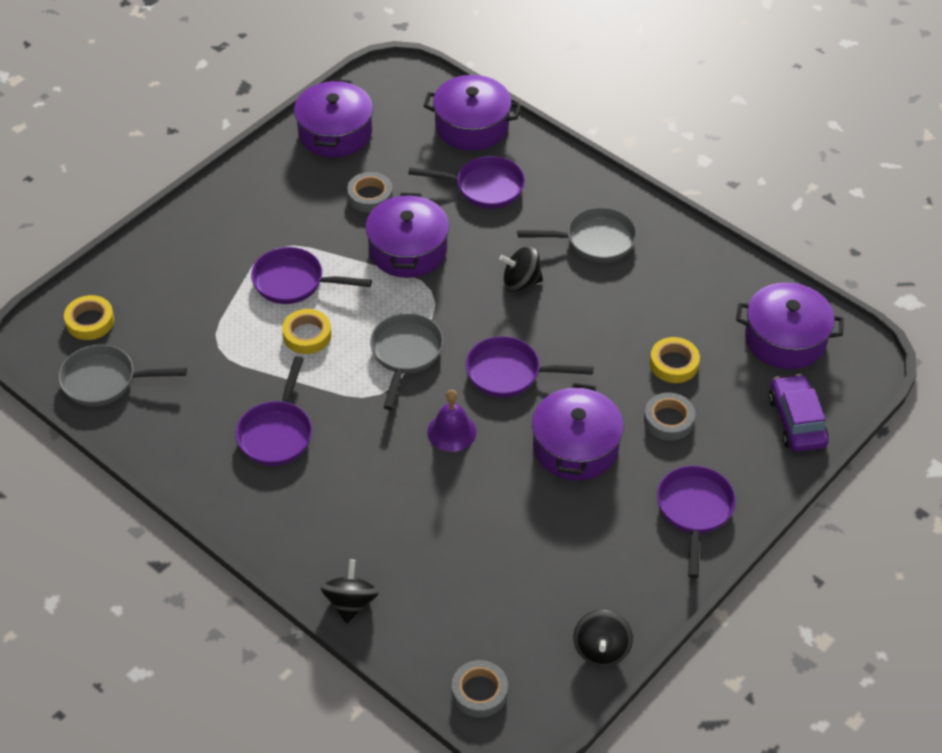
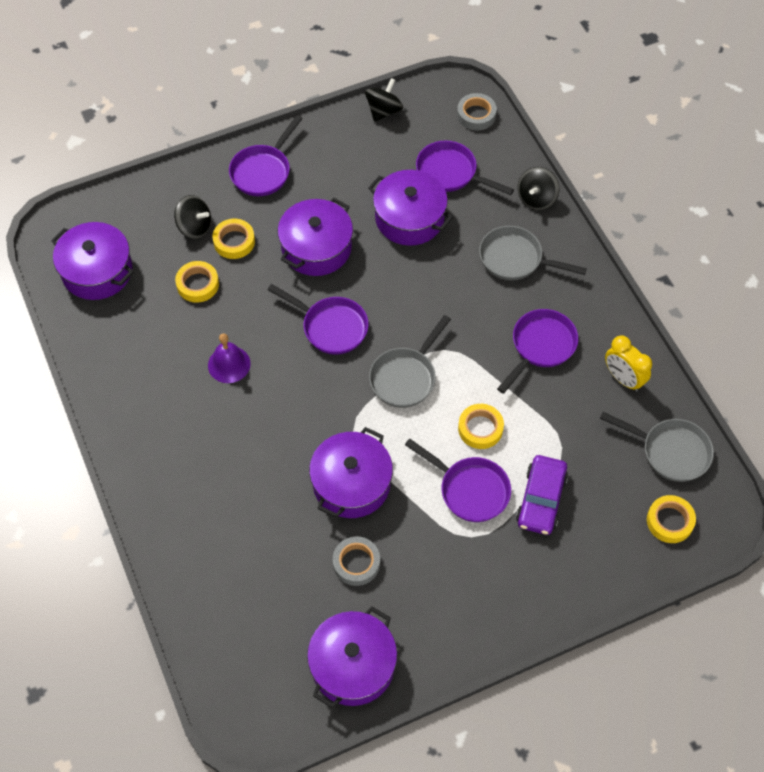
camera: 155 degrees left, 10 degrees up
purple pan [408,156,525,209] -> purple pan moved to [416,140,514,195]
purple pot [424,75,521,151] -> purple pot moved to [368,170,453,246]
purple bell [427,390,477,452] -> purple bell moved to [208,333,251,383]
black spinning top [499,246,543,292] -> black spinning top moved to [174,195,211,239]
grey pan [517,207,637,262] -> grey pan moved to [479,226,587,281]
grey tape [644,393,695,441] -> yellow tape [212,219,255,259]
purple car [769,374,829,452] -> purple car moved to [516,455,568,535]
none -> yellow clock [605,335,652,392]

